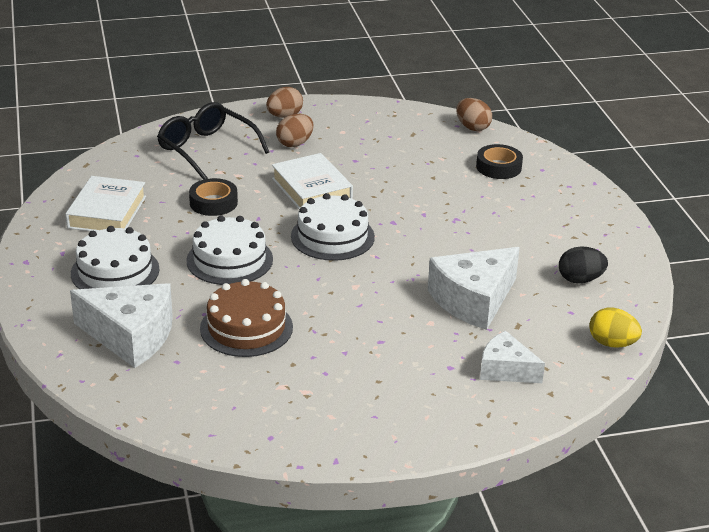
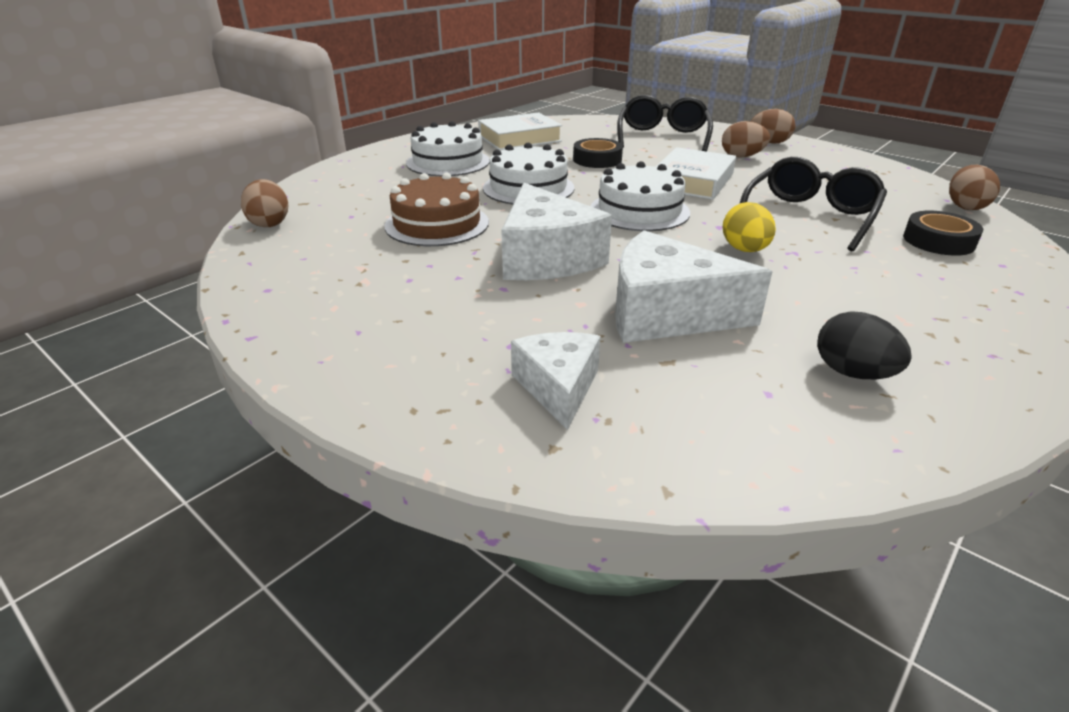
camera: 55 degrees right, 0 degrees up
white cheese [70,283,173,368] -> white cheese moved to [501,183,612,280]
yellow egg [589,308,642,348] -> yellow egg moved to [722,202,776,252]
none -> brown egg [241,179,288,227]
none -> black glasses [739,157,887,252]

